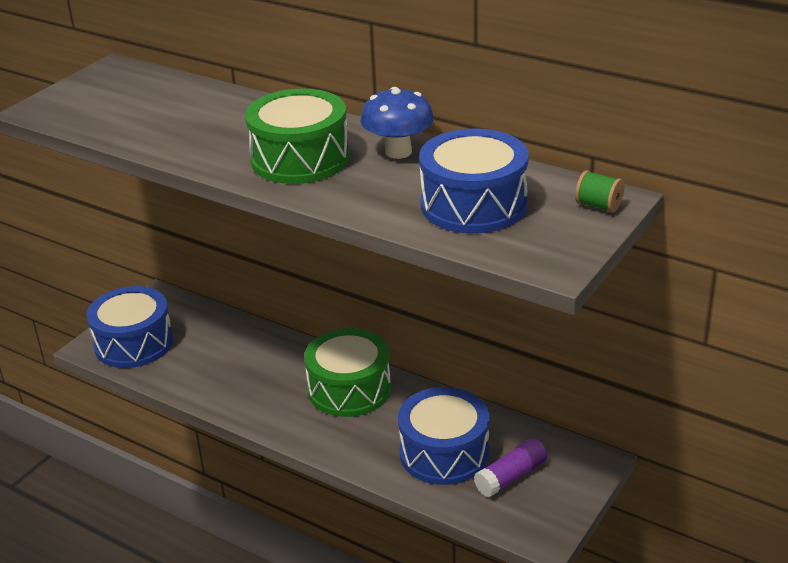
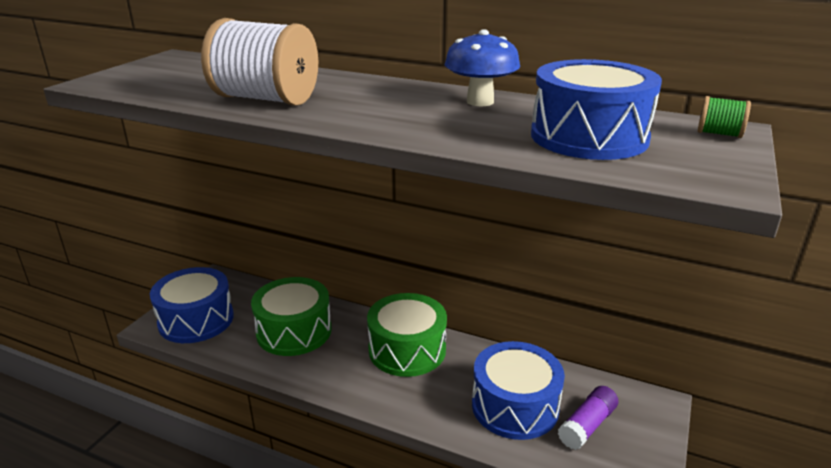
camera: 10 degrees left, 5 degrees down
green drum [245,89,349,184] -> green drum moved to [251,277,332,356]
none -> white spool [201,18,318,106]

